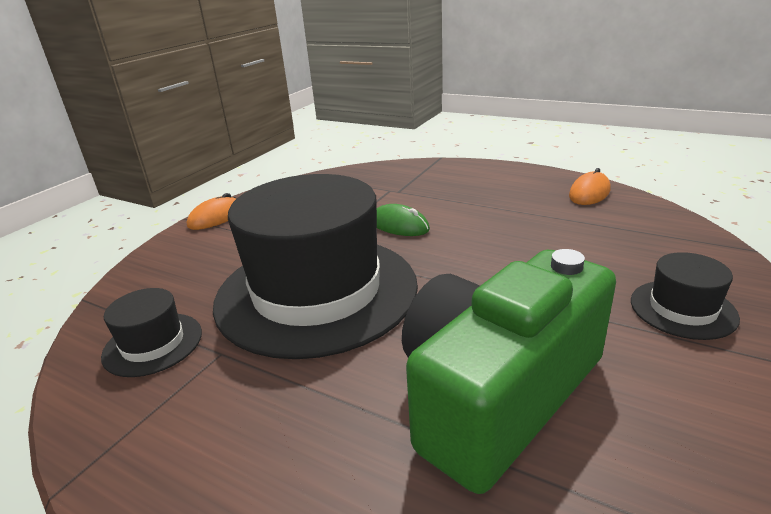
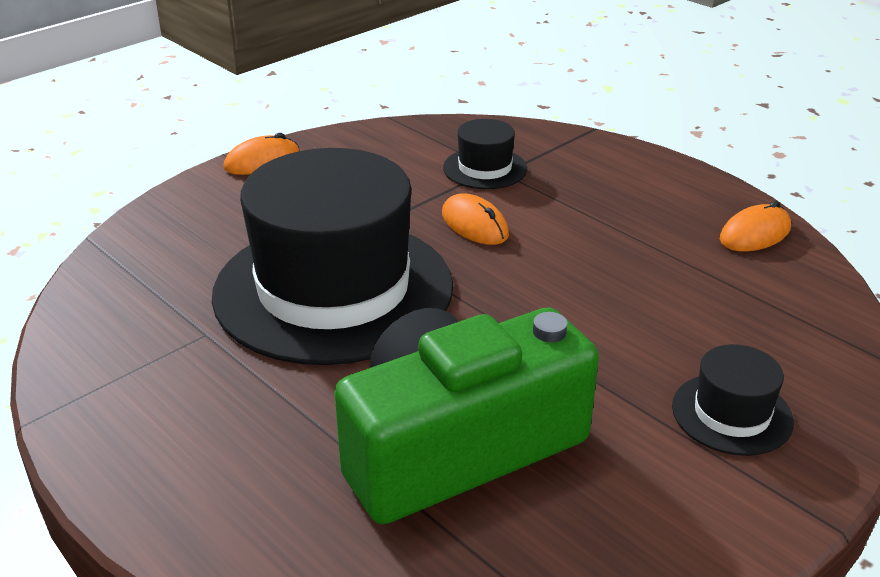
camera: 15 degrees right, 5 degrees up
black hat [101,288,202,377] -> black hat moved to [443,119,527,189]
green mouse [377,204,430,236] -> orange mouse [442,193,509,245]

